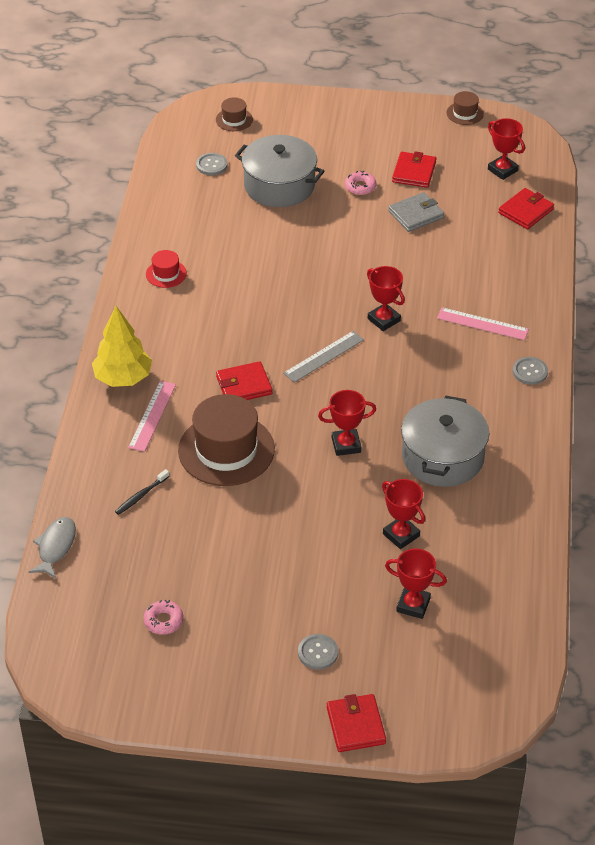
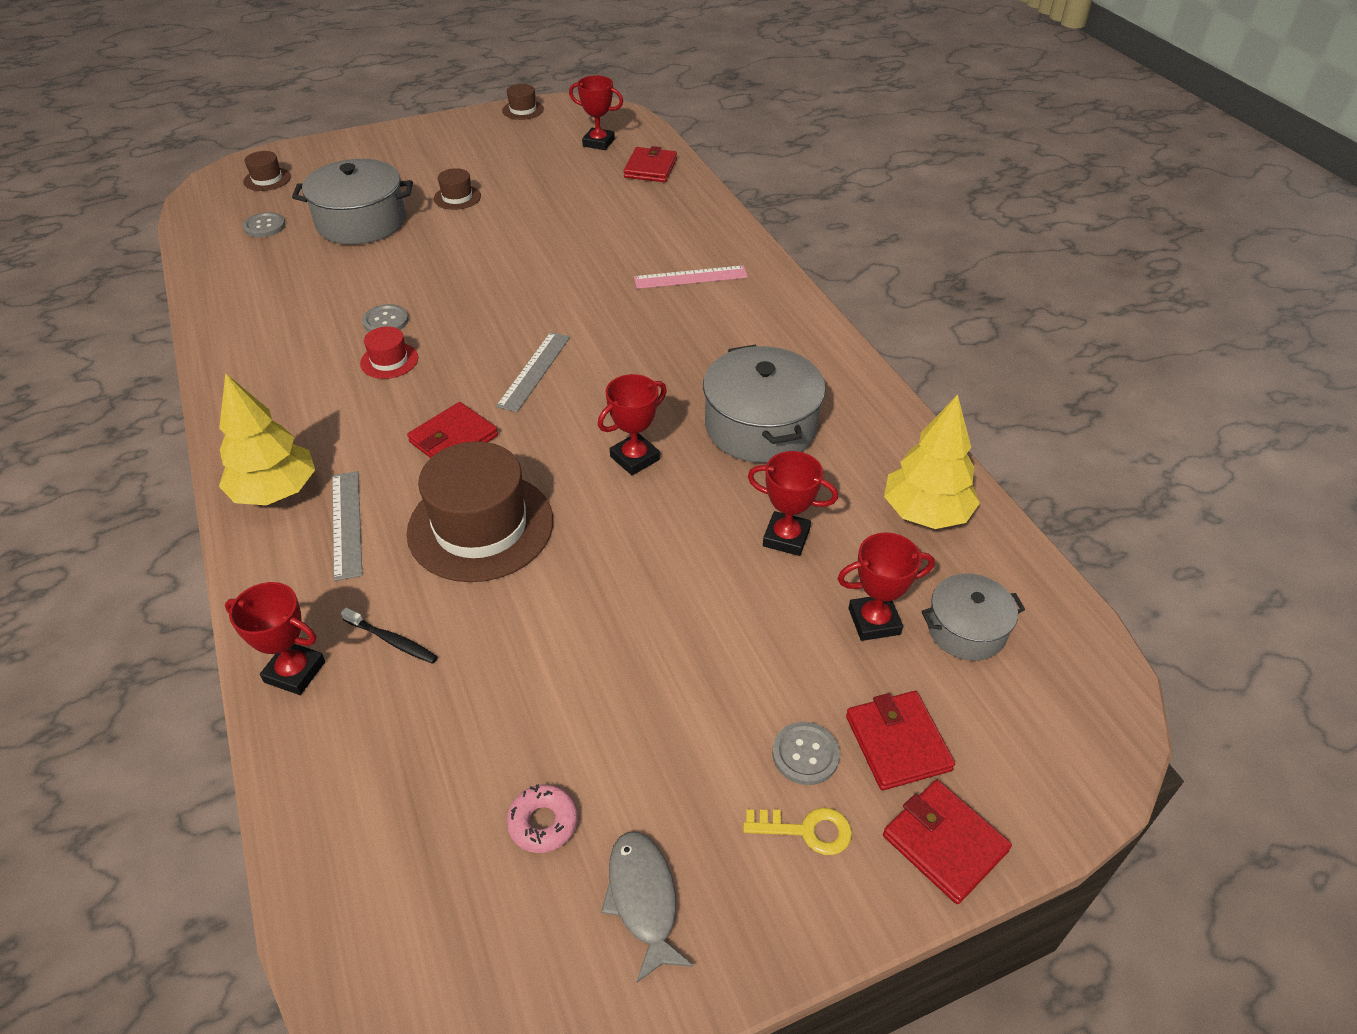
camera: 30 degrees left, 0 degrees up
grey fish [29,517,76,578] -> grey fish moved to [601,832,693,983]
black toothbrush [115,469,169,515] -> black toothbrush turned 75 degrees counterclockwise [341,607,438,664]
pink ruler [128,381,176,452] -> grey ruler [332,471,363,581]
red hat [146,250,187,288] -> red hat moved to [360,326,418,379]
pink donut [345,171,377,195] -> brown hat [434,168,481,210]
red trophy [367,266,405,331] -> red trophy moved to [225,582,325,695]
grey wallet [388,192,444,232] -> none
red wallet [392,151,437,188] -> red wallet moved to [846,691,955,790]
grey button [513,357,548,385] -> grey button moved to [362,304,408,332]
none -> yellow key [743,808,852,855]
none -> yellow tree [884,394,980,529]
none -> grey pot [921,573,1025,661]

